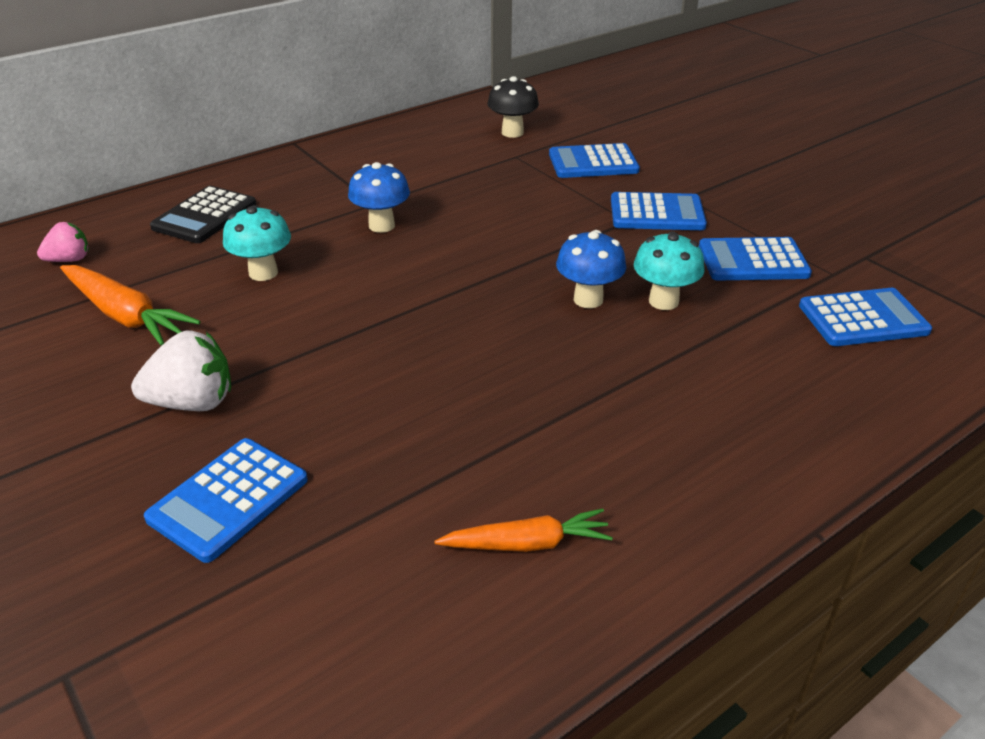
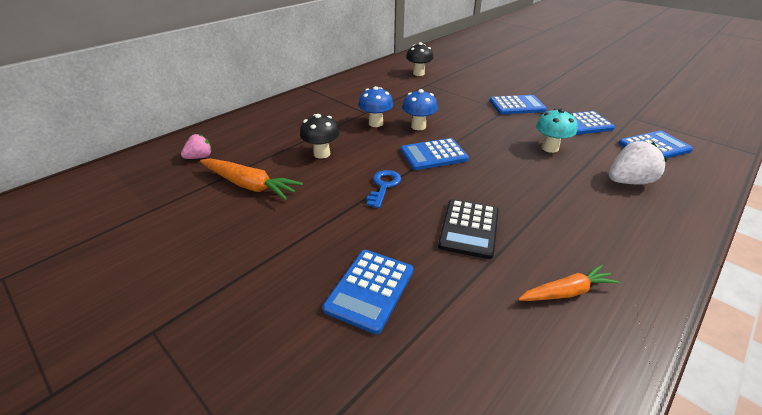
camera: 10 degrees left, 0 degrees up
white strawberry [131,331,231,411] -> white strawberry moved to [609,141,667,184]
black calculator [150,186,256,243] -> black calculator moved to [438,199,499,259]
turquoise mushroom [223,205,291,281] -> black mushroom [300,114,340,159]
blue calculator [549,143,640,178] -> blue calculator moved to [400,138,469,170]
blue mushroom [556,230,626,308] -> blue mushroom moved to [402,89,438,130]
none -> blue key [367,170,401,208]

